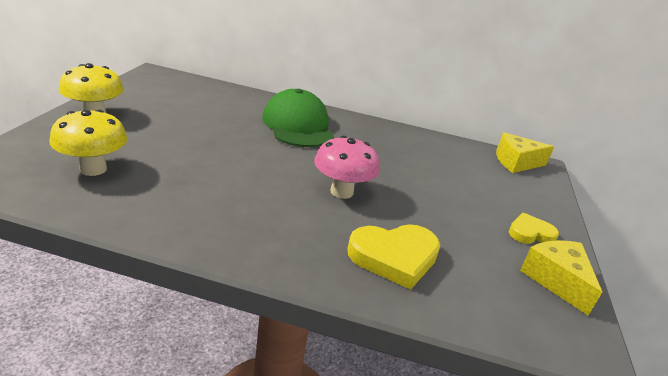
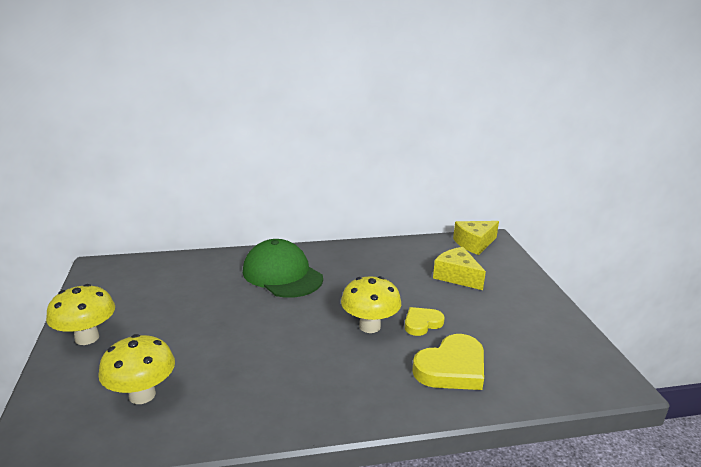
camera: 20 degrees left, 5 degrees down
pink mushroom [314,136,379,199] -> yellow mushroom [341,276,401,333]
yellow heart [509,213,559,244] -> yellow heart moved to [405,307,445,336]
yellow cheese [520,240,602,316] -> yellow cheese moved to [433,247,486,290]

